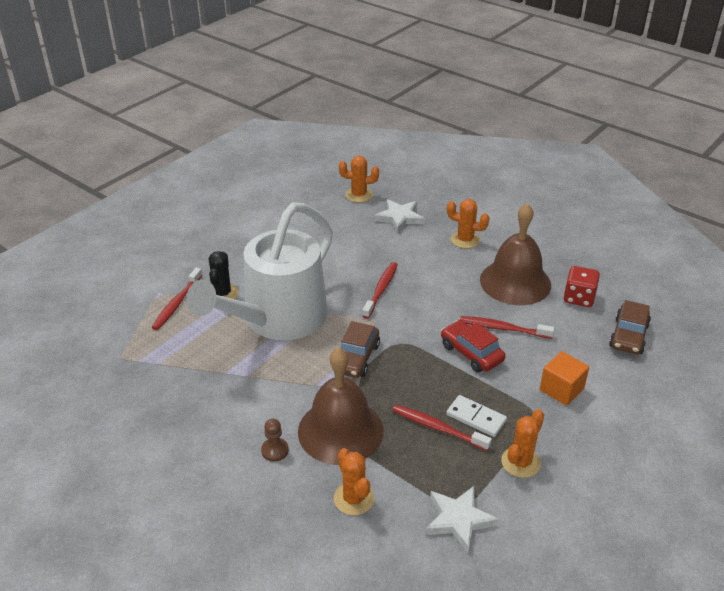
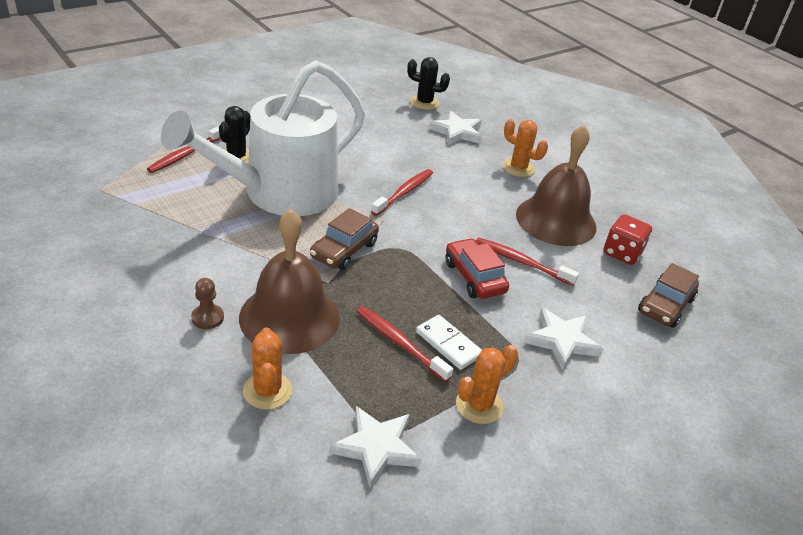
camera: 10 degrees right, 0 degrees up
orange cactus [339,156,379,202] -> black cactus [407,57,450,110]
orange cube [540,351,589,406] -> white star [524,308,603,370]

